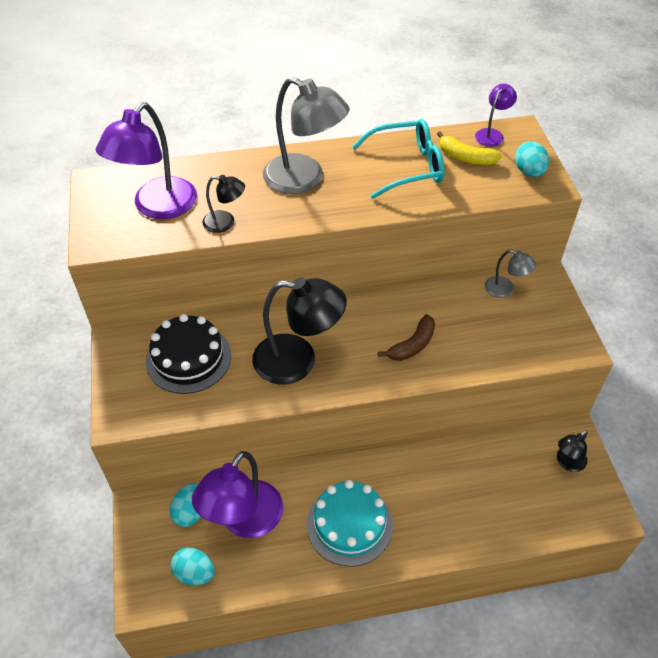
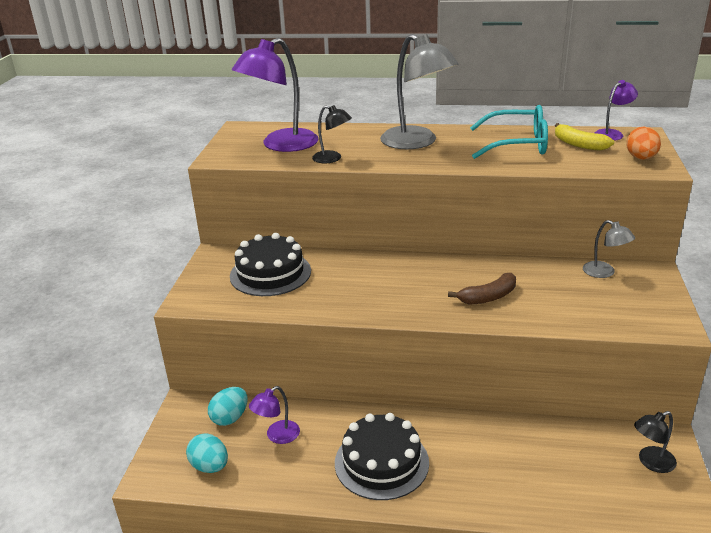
camera: 20 degrees right, 20 degrees down
purple lamp [192,451,283,538] -> purple lamp [249,386,300,444], size x0.50
black lamp [252,277,347,385] -> none
turquoise cake [307,480,393,567] -> black cake [335,413,429,500]
turquoise egg [515,141,549,177] -> orange egg [626,127,661,160]

